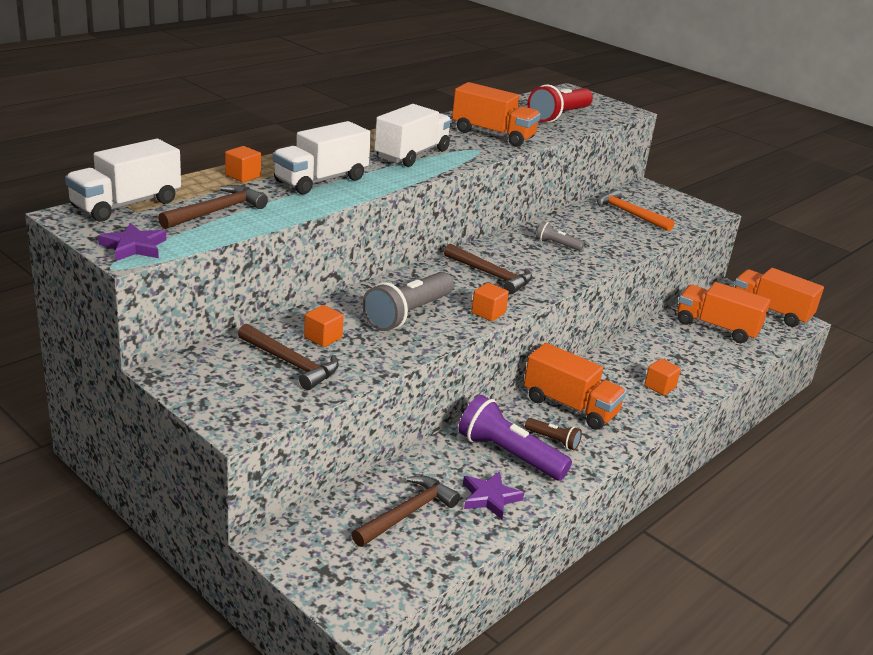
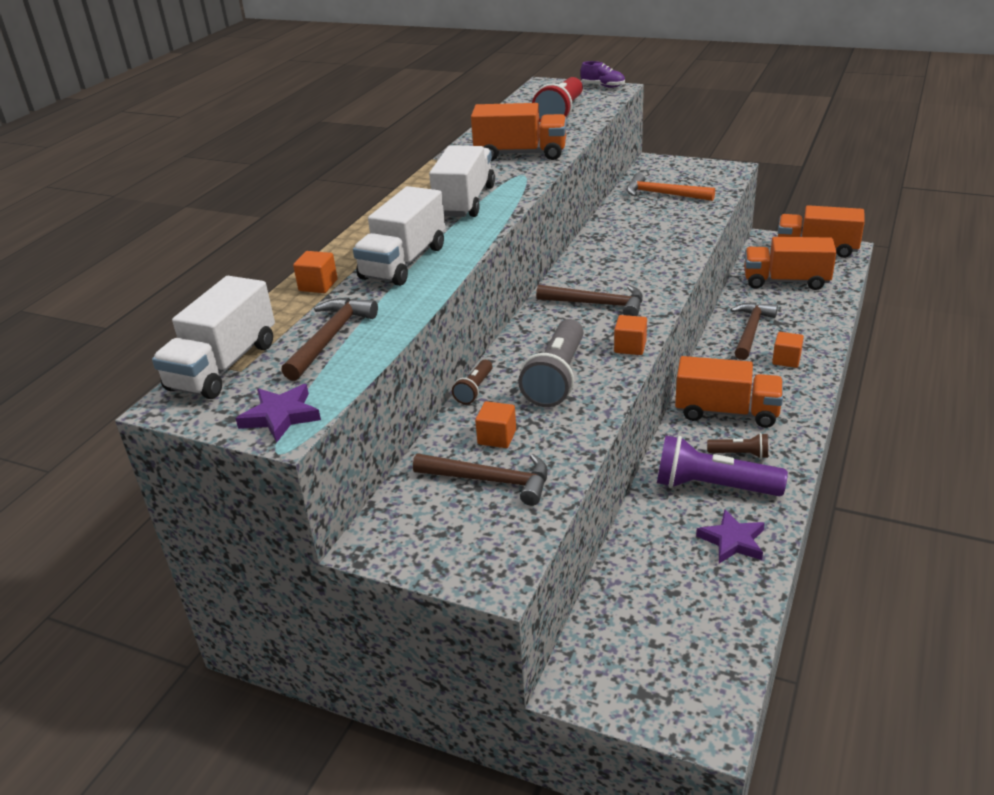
camera: 15 degrees left, 5 degrees up
brown hammer [352,476,460,547] -> brown hammer moved to [730,302,778,360]
grey flashlight [536,221,584,251] -> none
none -> brown flashlight [452,360,492,405]
none -> purple shoe [580,61,625,88]

